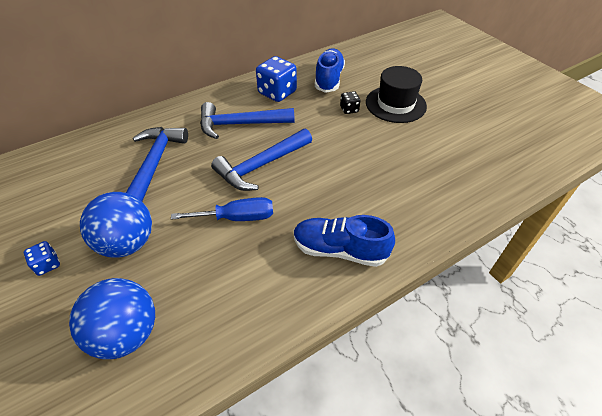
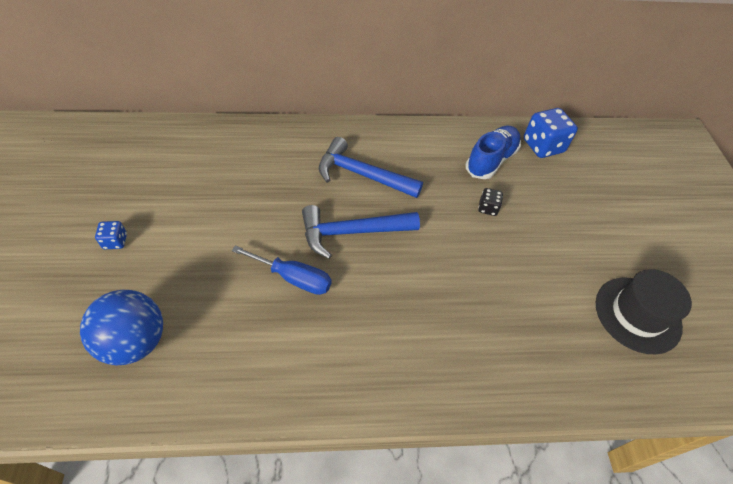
camera: 25 degrees right, 5 degrees up
blue ball [80,192,152,258] -> none
blue hammer [126,127,188,201] -> none
blue dice [256,56,297,102] -> blue dice moved to [524,108,578,158]
blue shoe [294,215,395,267] -> none
black hat [366,66,427,123] -> black hat moved to [596,269,692,354]

